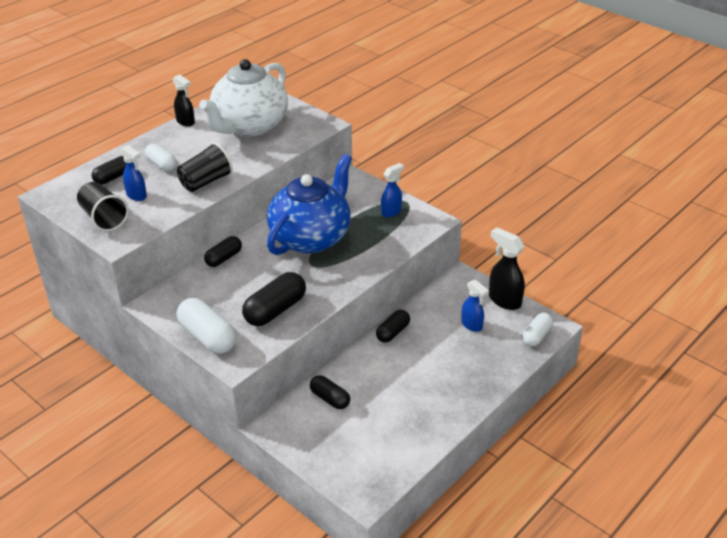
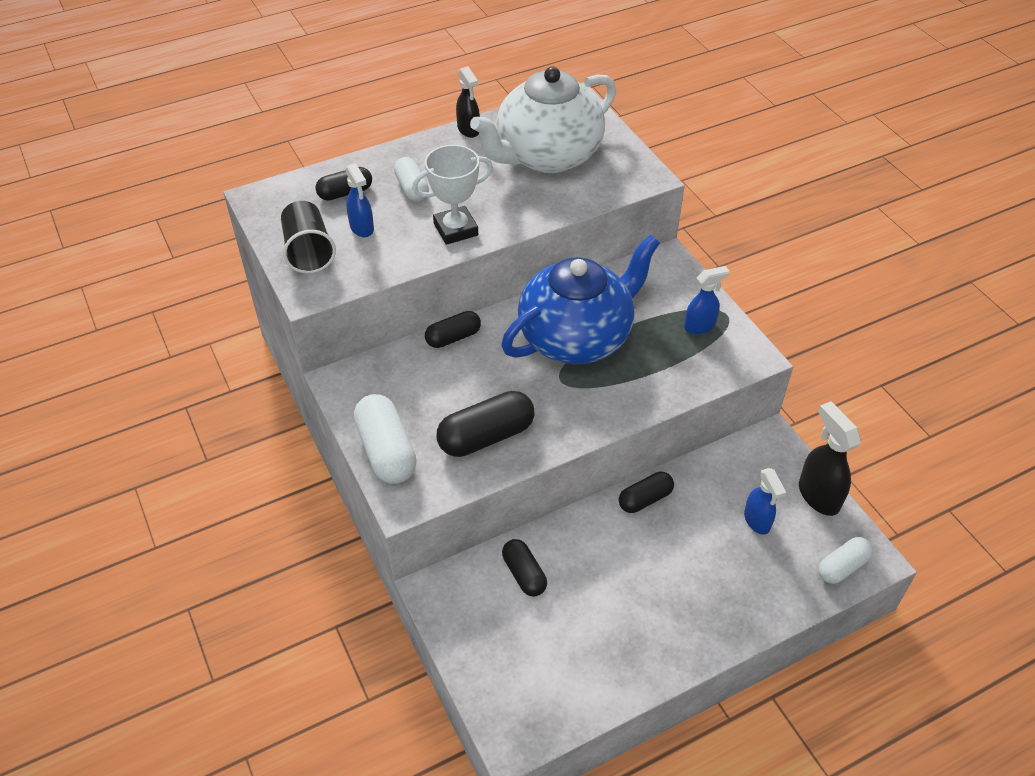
camera: 20 degrees right, 10 degrees up
black cup [177,143,233,192] -> white trophy [412,145,493,245]

